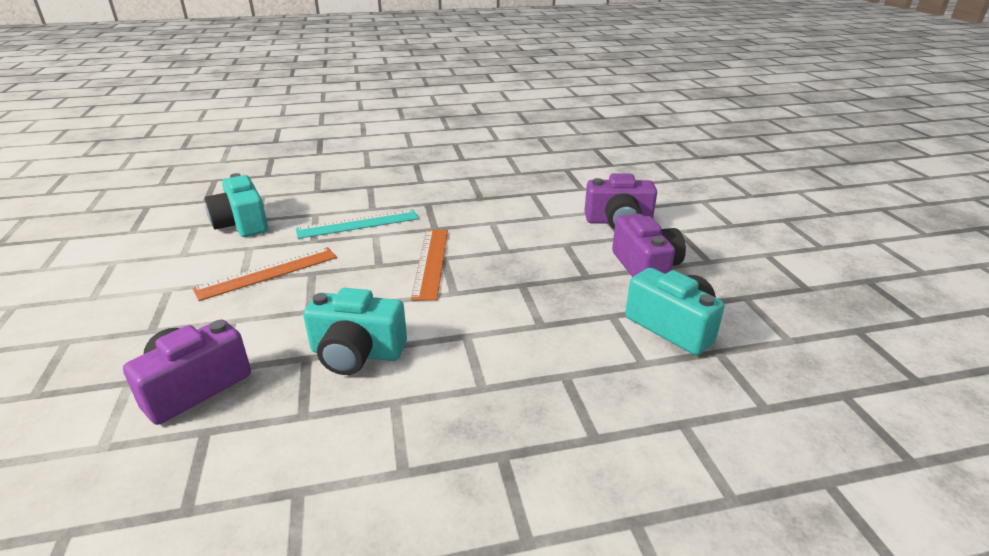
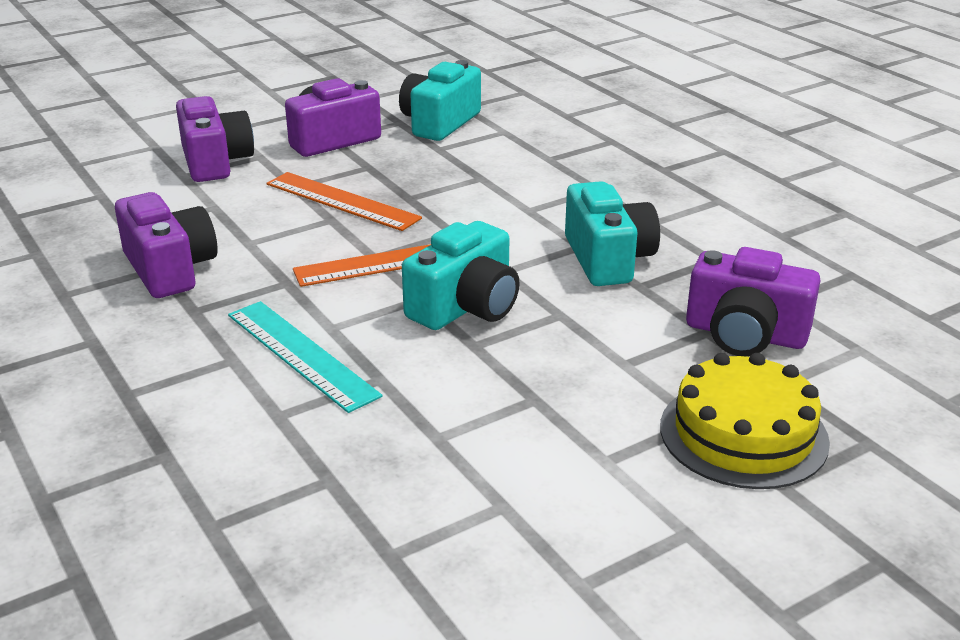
camera: 110 degrees left, 0 degrees up
orange ruler [193,247,337,301] -> orange ruler moved to [266,172,422,231]
turquoise camera [205,173,268,237] -> turquoise camera moved to [402,221,520,330]
none -> purple camera [115,192,218,298]
none -> yellow cake [660,353,830,489]

